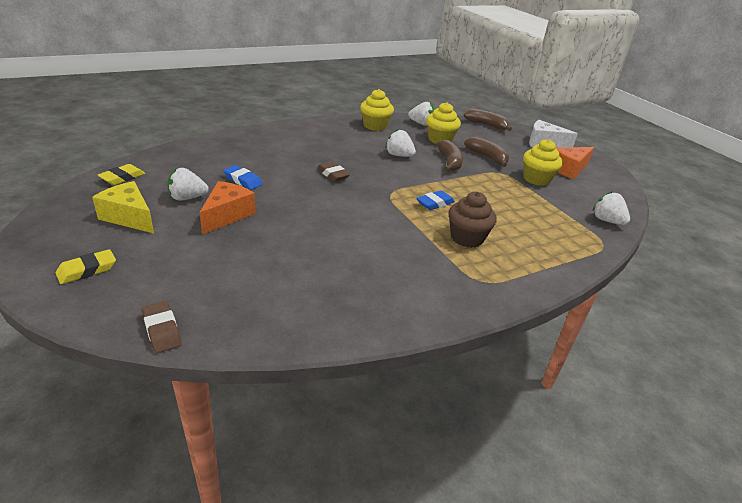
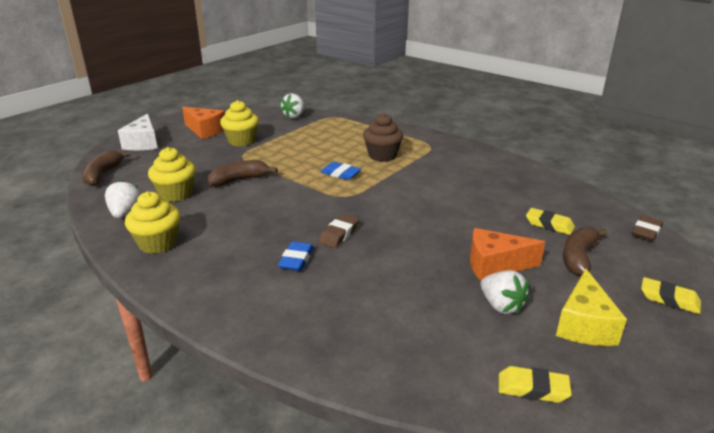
camera: 110 degrees left, 5 degrees down
blue eraser [223,165,263,190] -> blue eraser moved to [278,242,314,271]
white strawberry [385,129,416,157] -> none
brown banana [464,137,509,167] -> brown banana moved to [563,227,608,276]
none -> yellow eraser [526,208,575,235]

